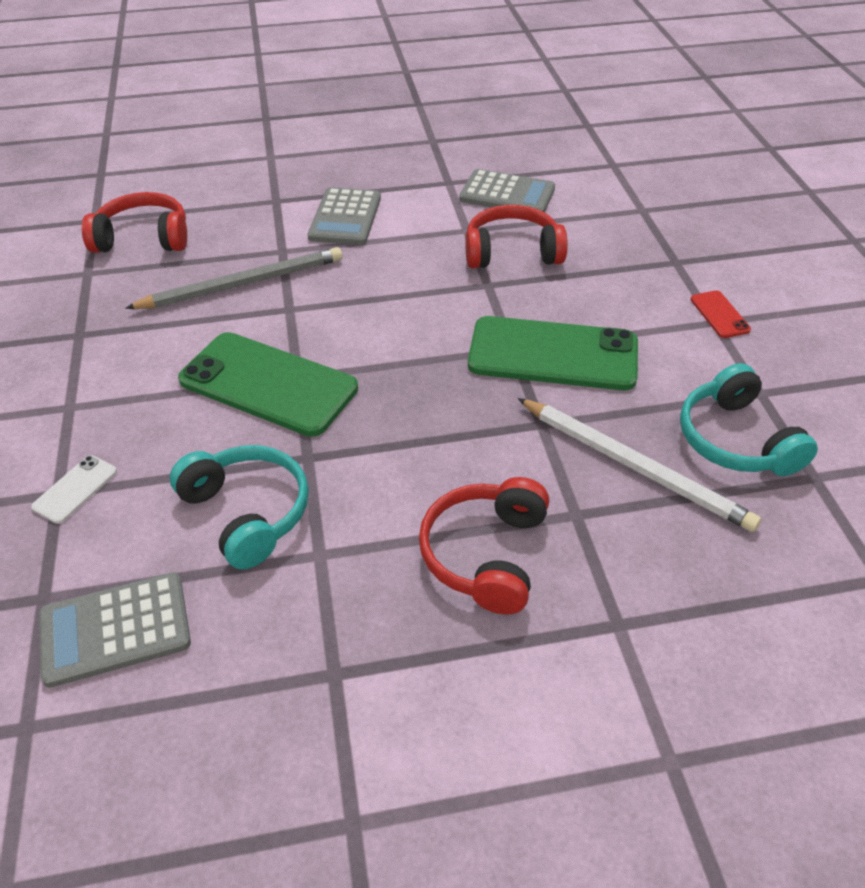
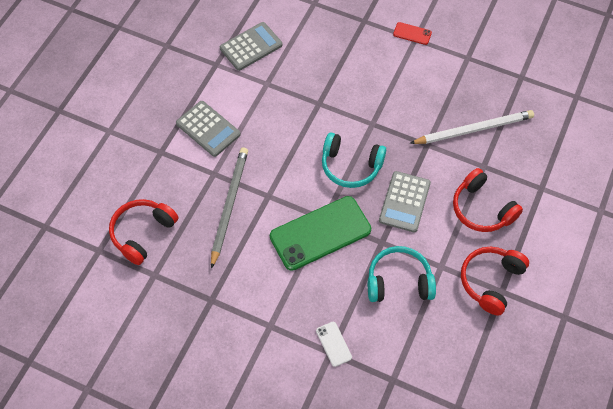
camera: 55 degrees left, 15 degrees up
grey calculator [39,572,191,688] -> grey calculator moved to [379,171,431,232]
red headphones [465,205,568,268] -> red headphones moved to [461,247,529,316]
green phone [468,316,638,390] -> none
turquoise headphones [680,363,818,476] -> turquoise headphones moved to [322,132,386,188]

